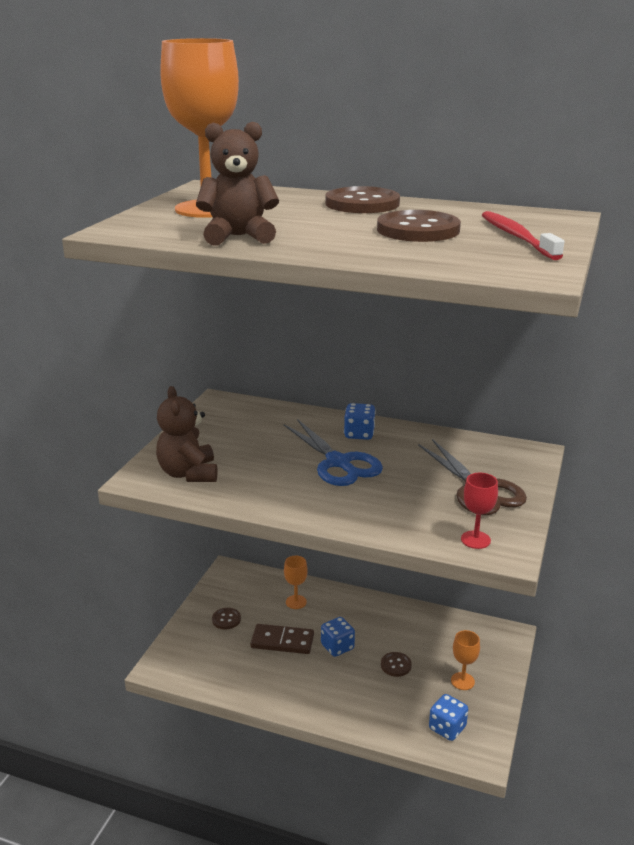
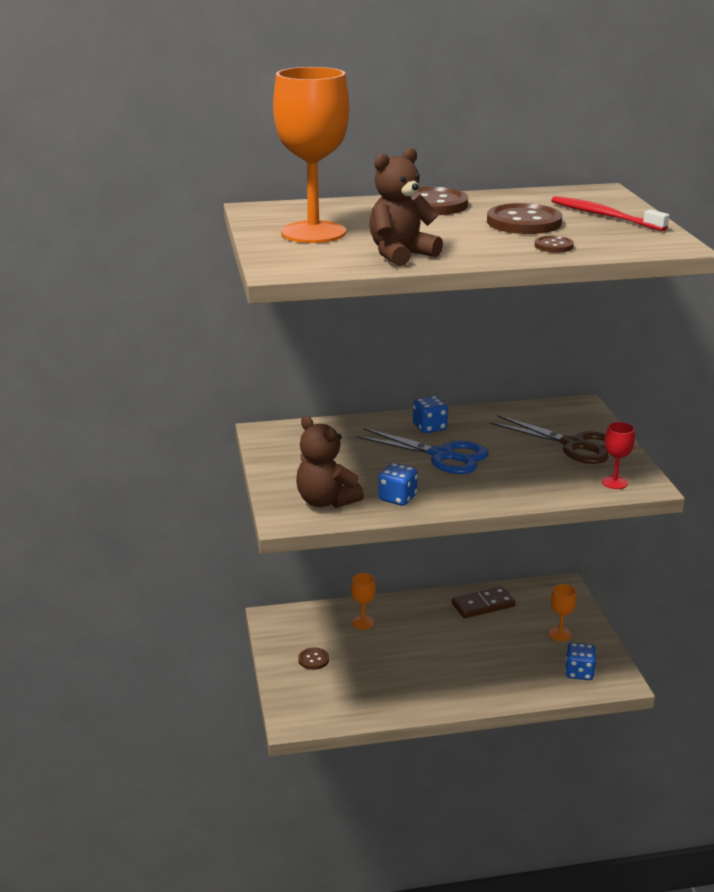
camera: 30 degrees left, 0 degrees up
brown domino [250,624,314,654] -> brown domino moved to [452,586,515,618]
blue dice [321,617,355,657] -> blue dice moved to [378,463,418,506]
brown button [381,652,412,677] -> brown button moved to [535,236,574,252]

